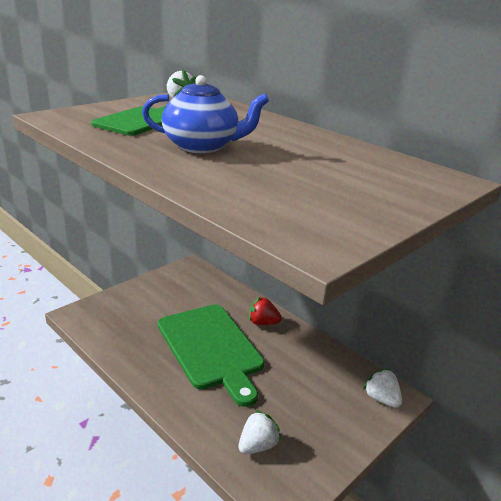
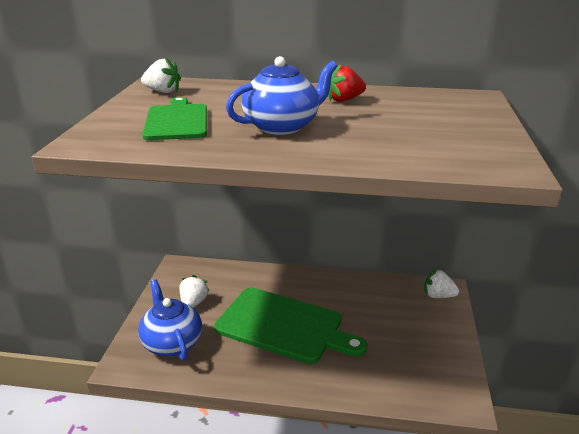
camera: 35 degrees left, 0 degrees up
white strawberry [238,410,281,454] -> white strawberry moved to [179,275,209,308]
red strawberry [249,297,282,325] -> red strawberry moved to [328,64,366,102]
none -> blue teapot [138,279,202,361]

